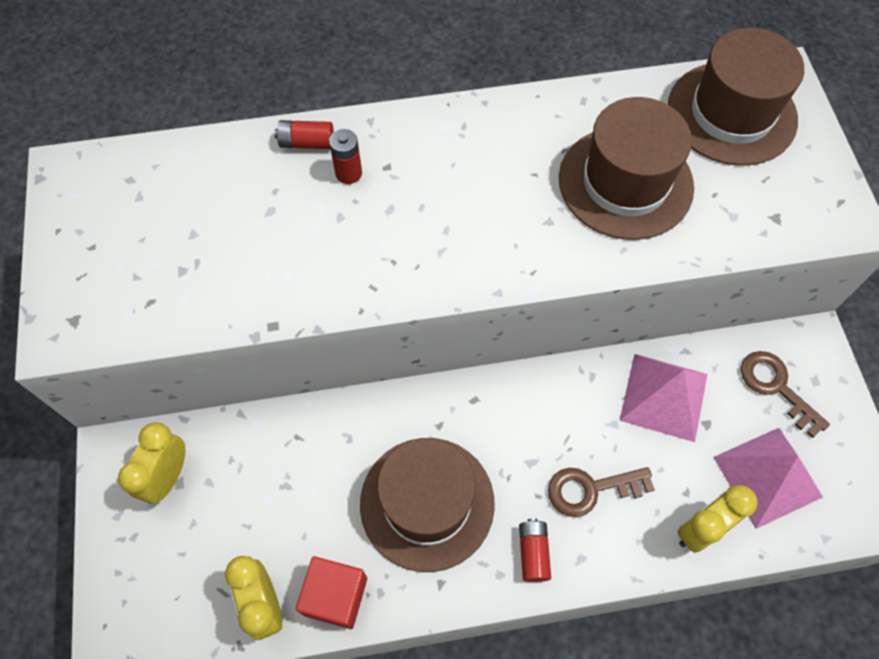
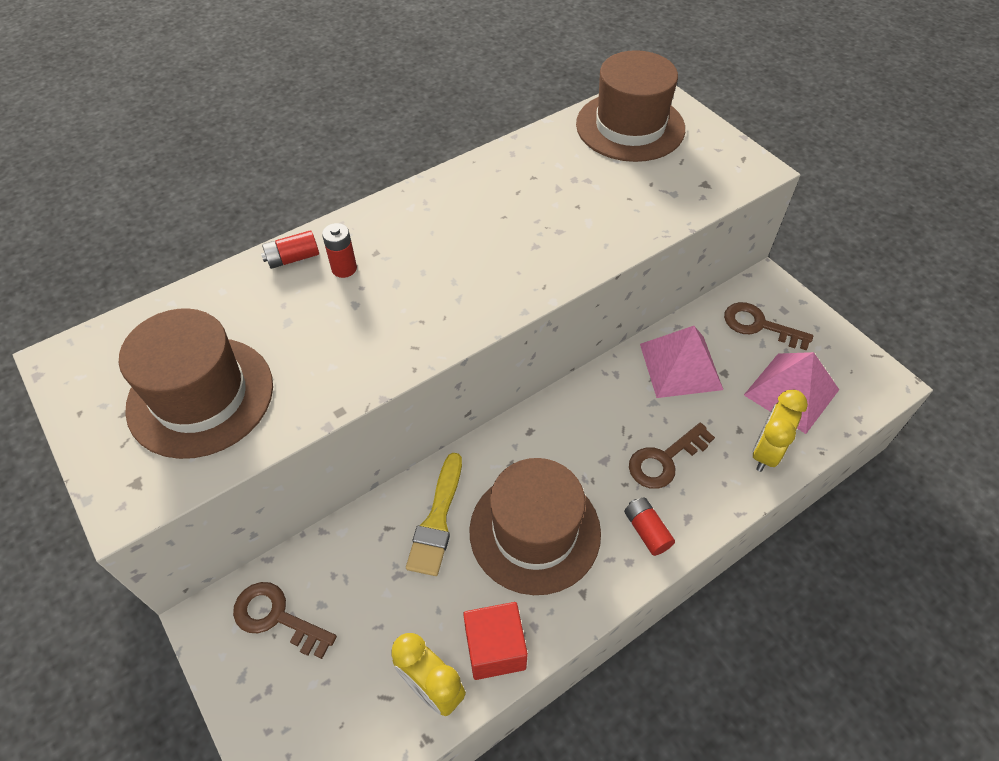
camera: 25 degrees left, 10 degrees down
yellow clock [118,422,185,503] -> brown key [233,582,337,659]
brown hat [559,97,694,240] -> brown hat moved to [119,308,273,459]
none -> yellow brush [406,453,462,576]

